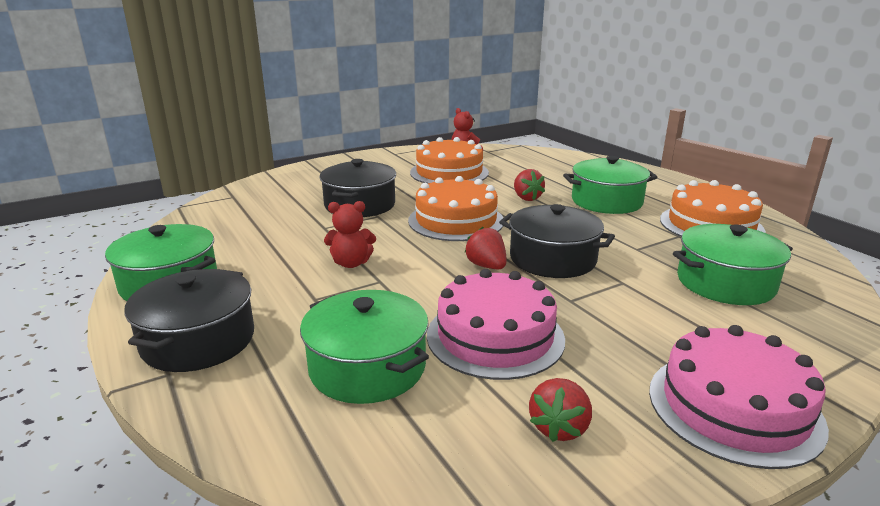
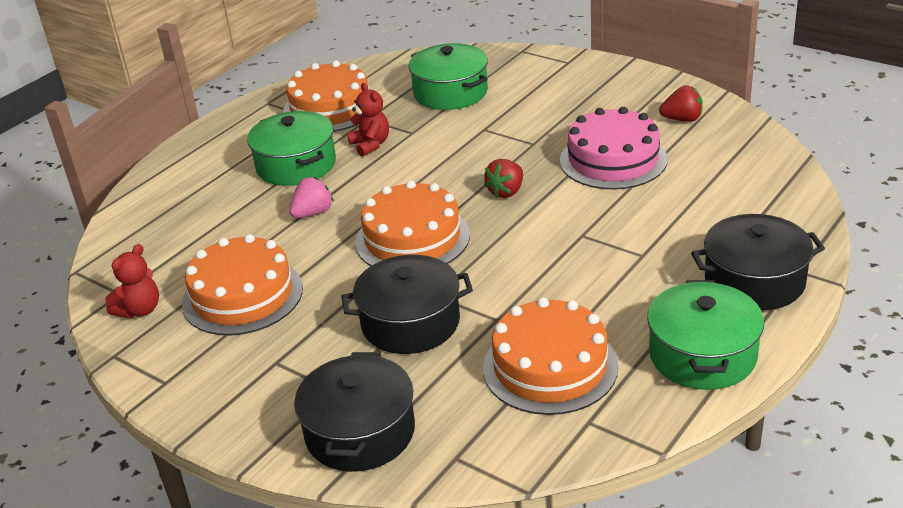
camera: 110 degrees left, 10 degrees up
green pot [300,290,429,404] -> none
red teddy bear [324,201,376,268] -> red teddy bear moved to [347,83,389,157]
black pot [499,204,615,278] -> black pot moved to [294,352,415,472]
red strawberry [514,169,545,201] -> pink strawberry [289,177,334,218]
pink cake [649,325,829,469] -> none
none -> orange cake [483,297,618,415]

